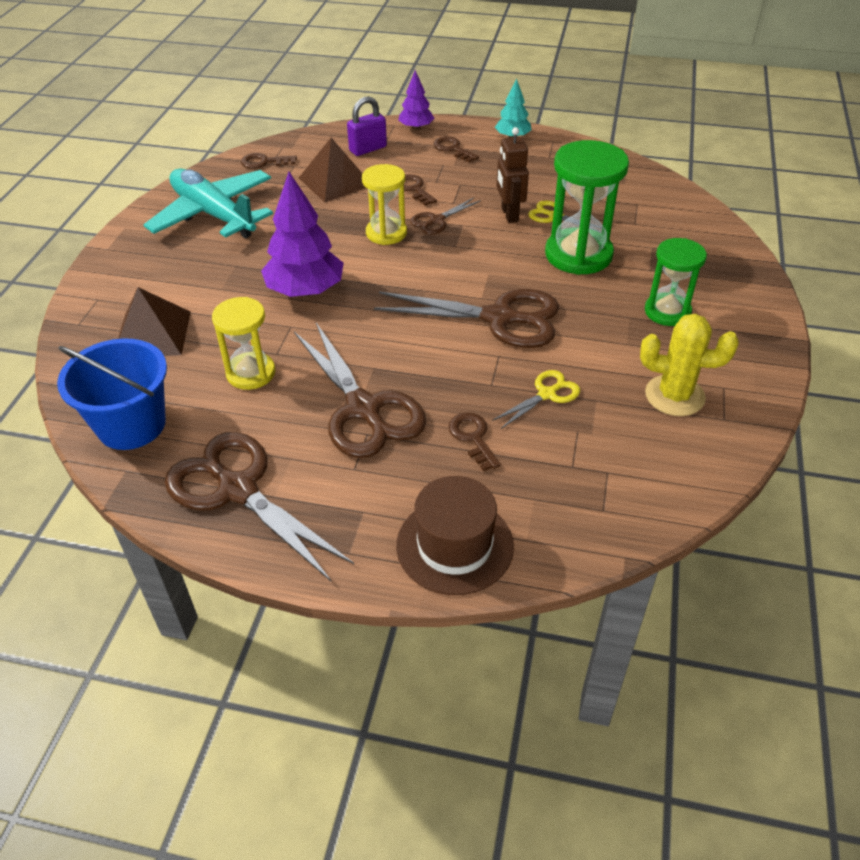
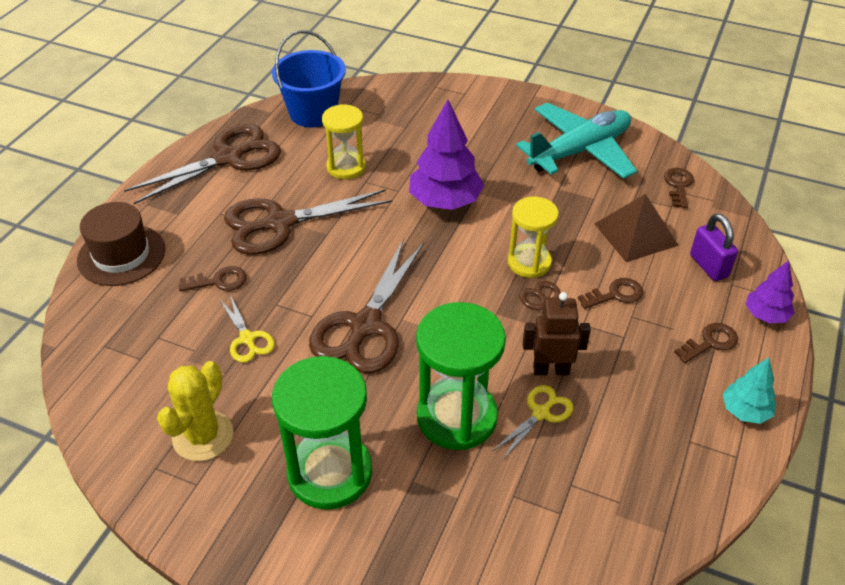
camera: 100 degrees right, 0 degrees up
brown pyramid [118,287,191,356] -> none
green hourglass [645,238,707,326] -> green hourglass [272,356,372,510], size x1.58

